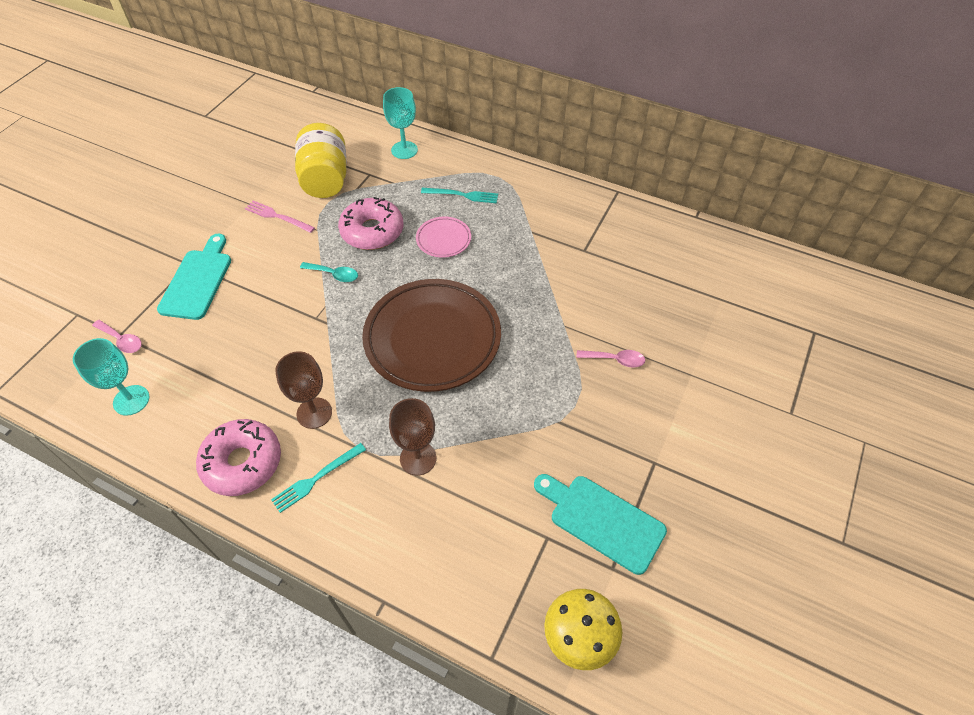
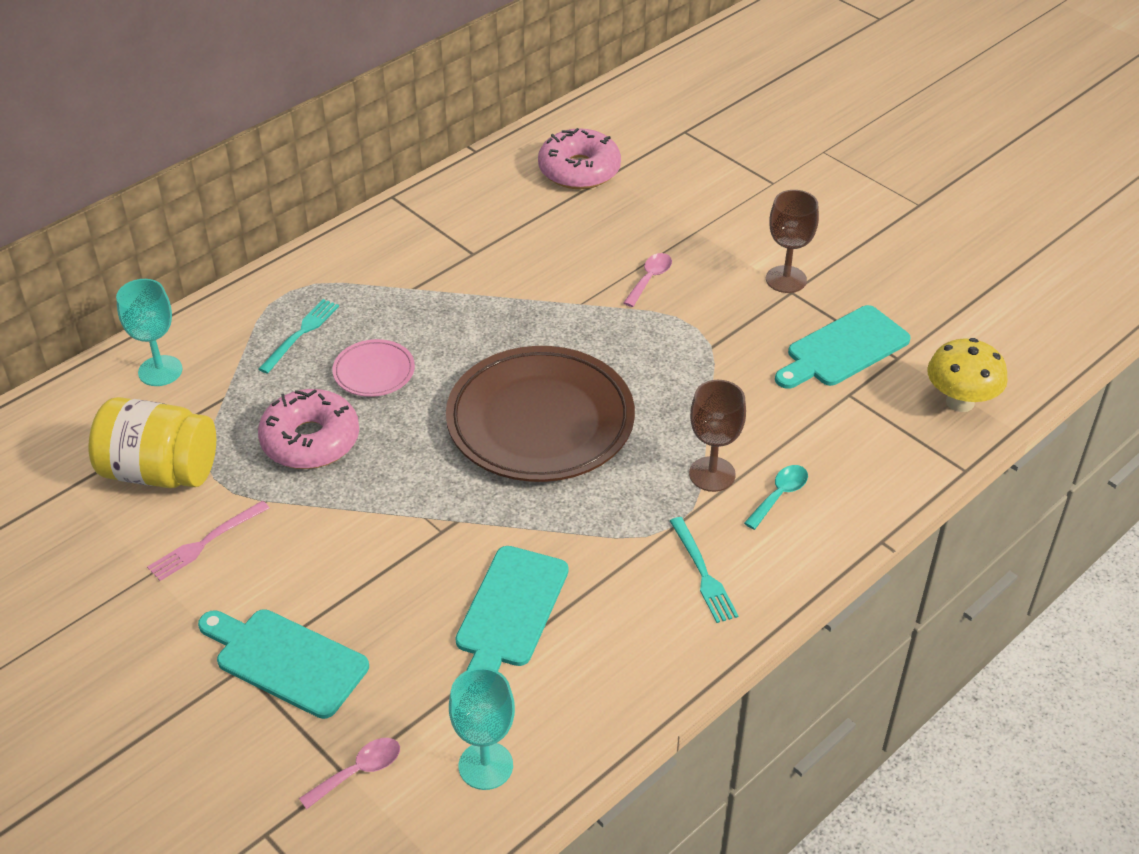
camera: 70 degrees left, 10 degrees down
pink donut [196,419,281,496] -> pink donut moved to [538,128,621,189]
brown goblet [275,351,332,429] -> brown goblet moved to [766,190,819,293]
turquoise spoon [300,262,358,282] -> turquoise spoon moved to [744,465,808,530]
none -> turquoise cutting board [455,546,569,671]

